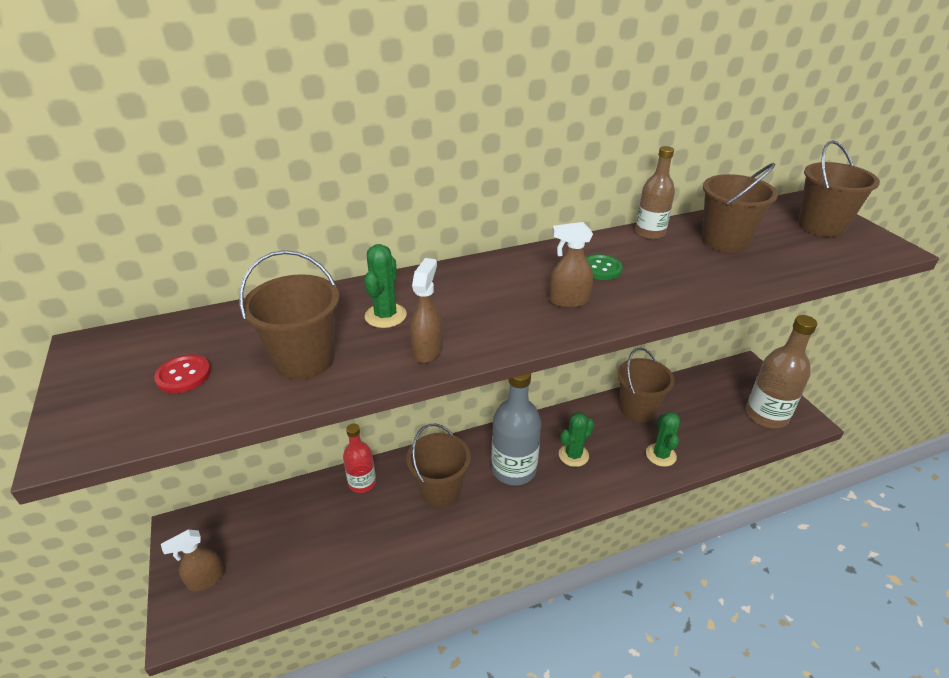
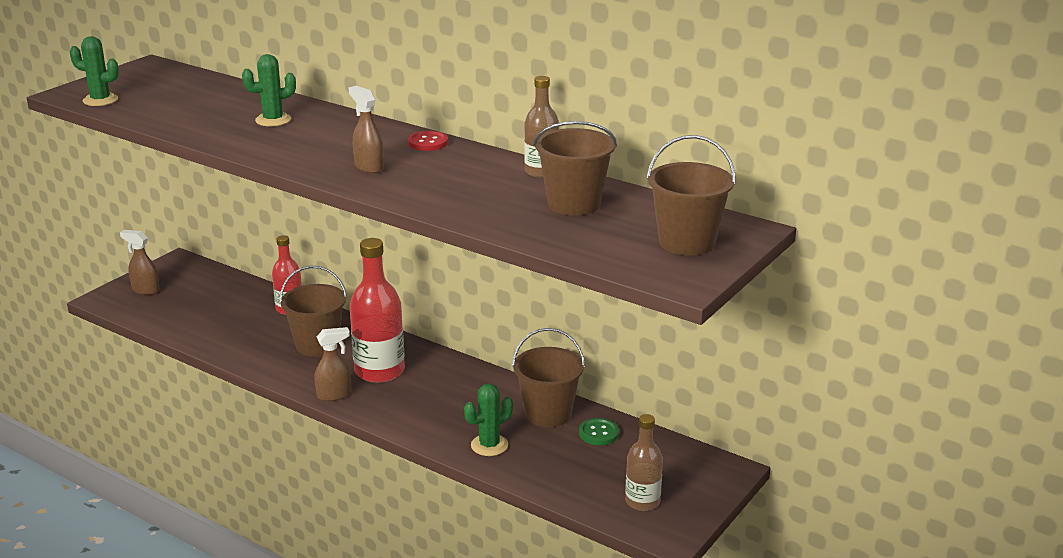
camera: 55 degrees right, 10 degrees down
red button [154,354,211,393] -> red button moved to [408,131,448,151]
brown bucket [239,250,339,380] -> none
brown spray bottle [410,258,443,363] -> brown spray bottle moved to [314,327,351,401]
grey bottle [491,373,541,485] -> red bottle [350,238,405,383]
green cactus [559,412,594,467] -> green cactus moved to [70,36,119,106]
green button [586,254,622,280] -> green button moved to [579,418,619,445]
brown bottle [746,315,817,428] -> brown bottle [625,414,663,511], size x0.60

